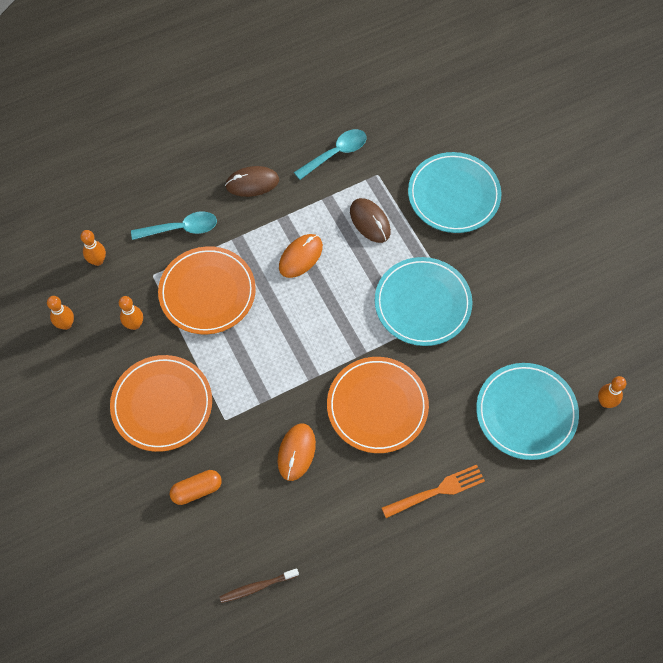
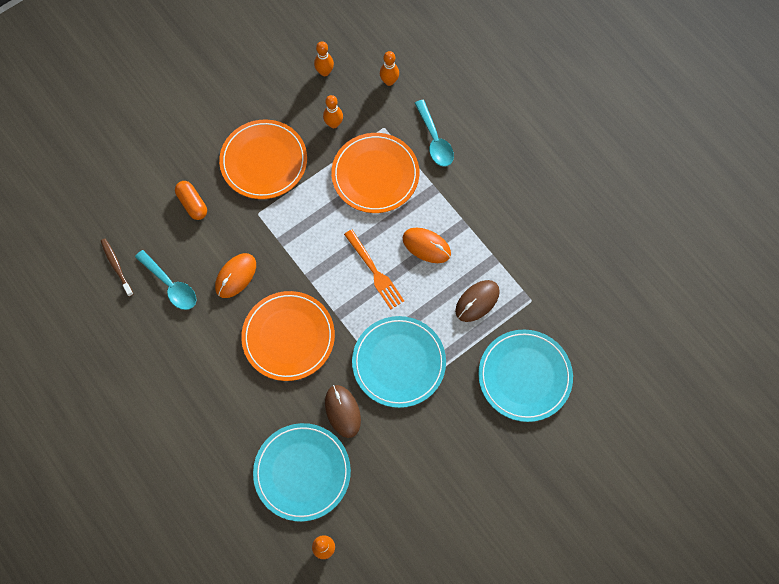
camera: 80 degrees right, 5 degrees up
brown mouse [225,166,279,197] -> brown mouse moved to [325,385,361,438]
orange mouse [278,423,316,481] -> orange mouse turned 60 degrees counterclockwise [215,253,256,298]
turquoise spoon [294,129,367,180] -> turquoise spoon moved to [135,250,196,310]
orange fork [382,465,485,518] -> orange fork moved to [344,230,404,309]

